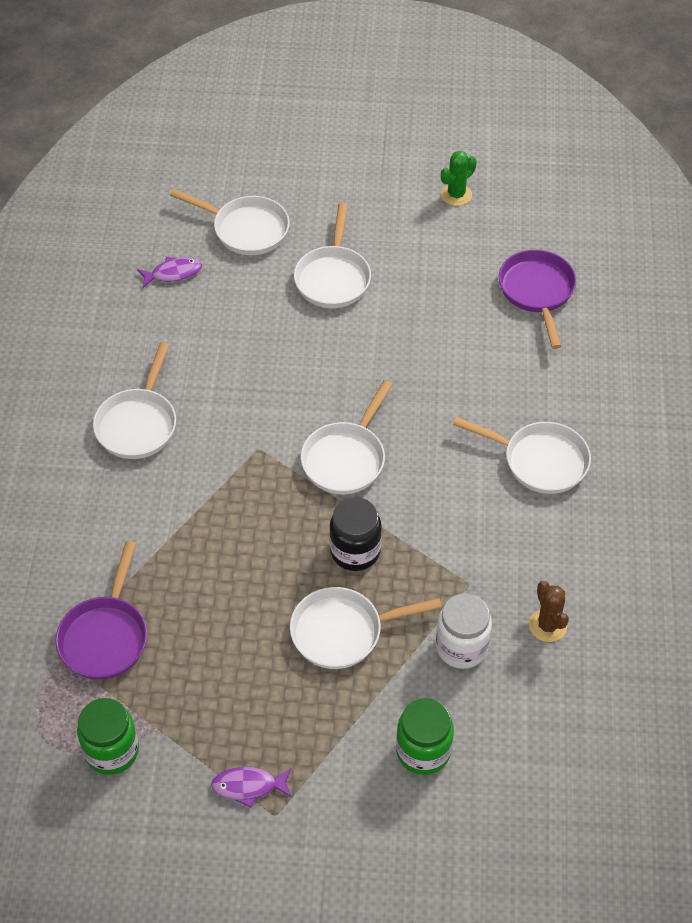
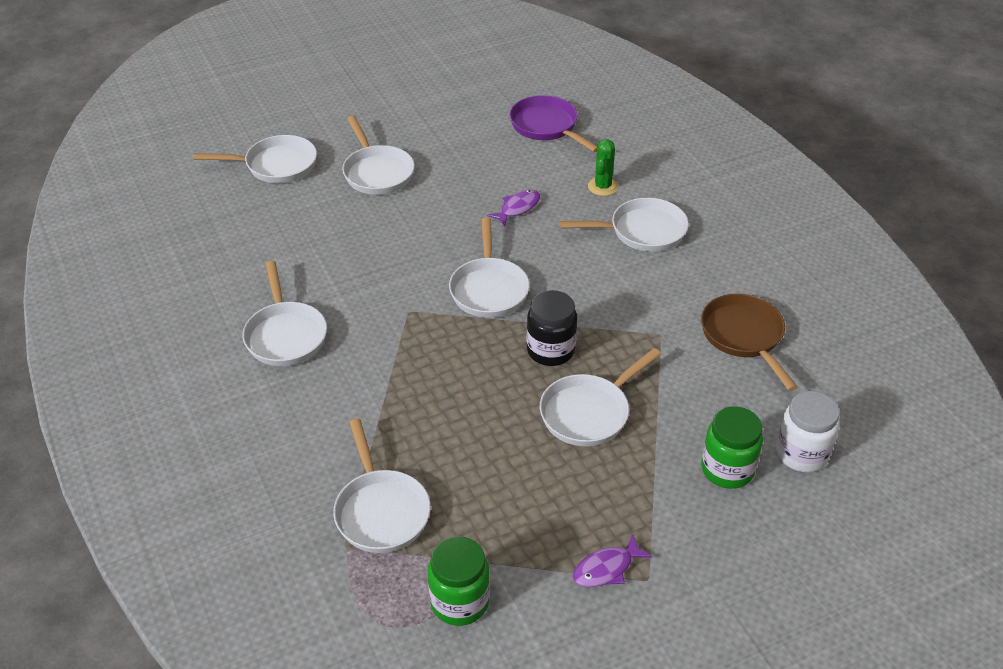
camera: 30 degrees left, 10 degrees down
purple pan [55,541,147,680] -> white pan [333,419,431,553]
purple fish [137,257,202,288] -> purple fish moved to [487,190,540,226]
white jar [436,594,492,669] -> white jar moved to [776,391,840,472]
green cactus [441,151,477,206] -> green cactus moved to [588,139,619,196]
brown cactus [529,581,569,642] -> brown pan [701,294,798,391]

